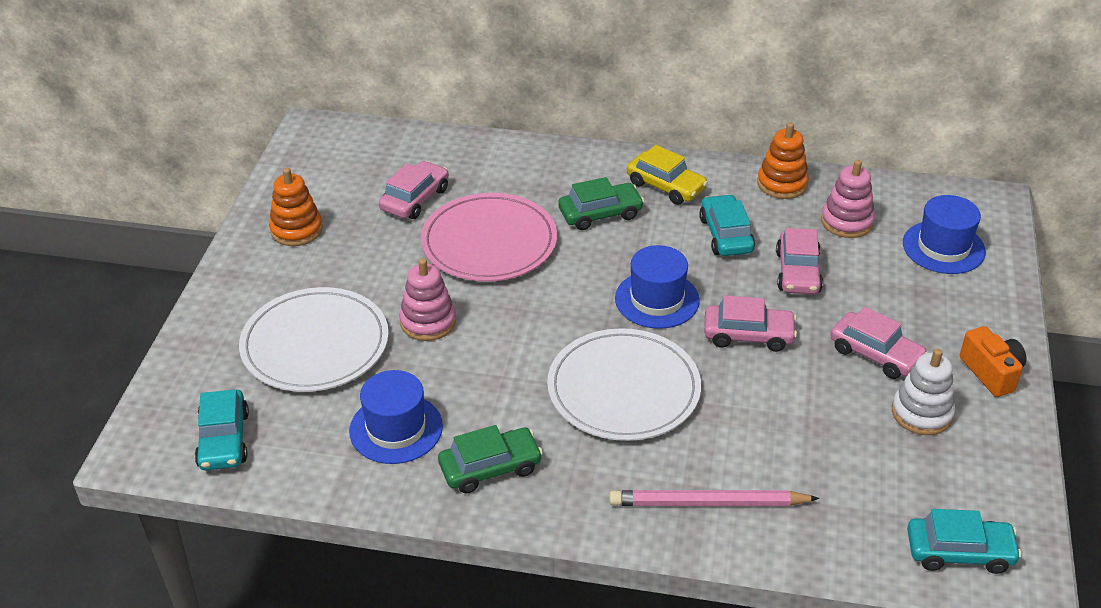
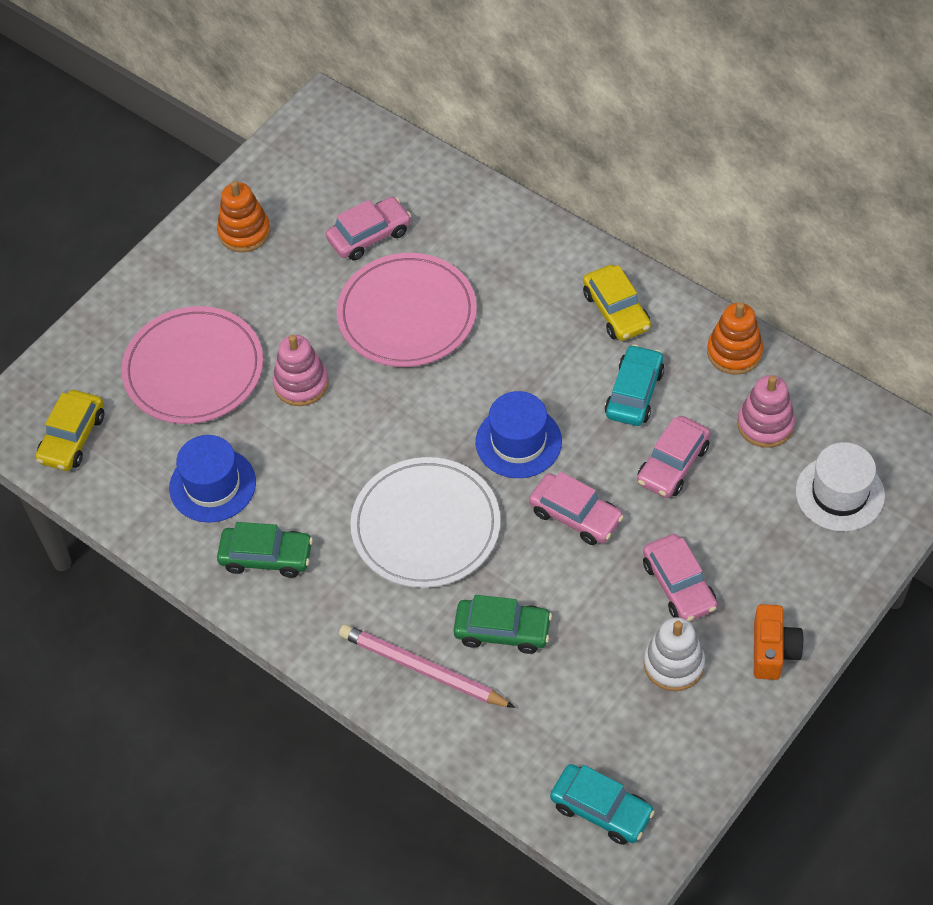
camera: 30 degrees right, 15 degrees up
turquoise car [195,389,249,470] -> yellow car [35,390,104,471]
white plate [239,287,389,392] -> pink plate [121,306,263,424]
green car [558,177,644,230] -> green car moved to [454,595,552,654]
blue hat [903,195,986,274] -> white hat [796,442,885,532]

